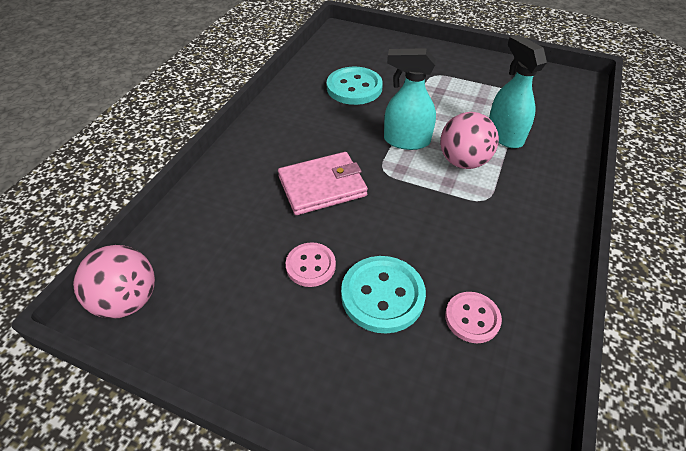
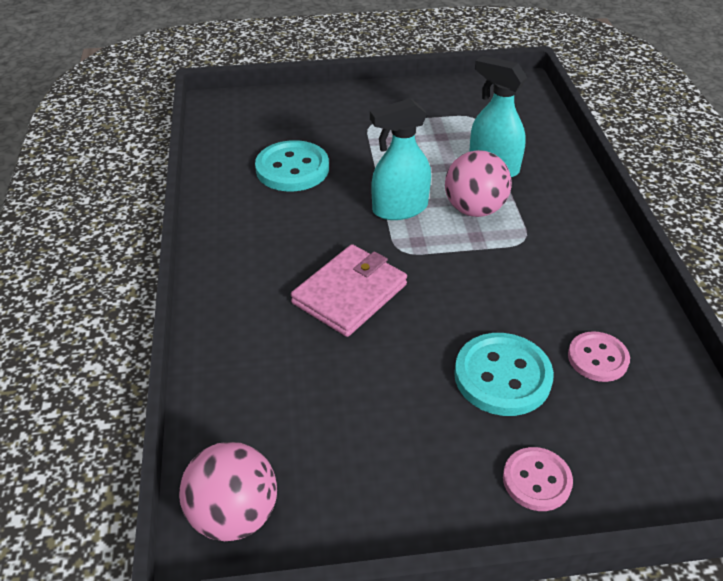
camera: 30 degrees left, 5 degrees down
pink button [286,242,336,287] -> pink button moved to [503,447,573,511]

